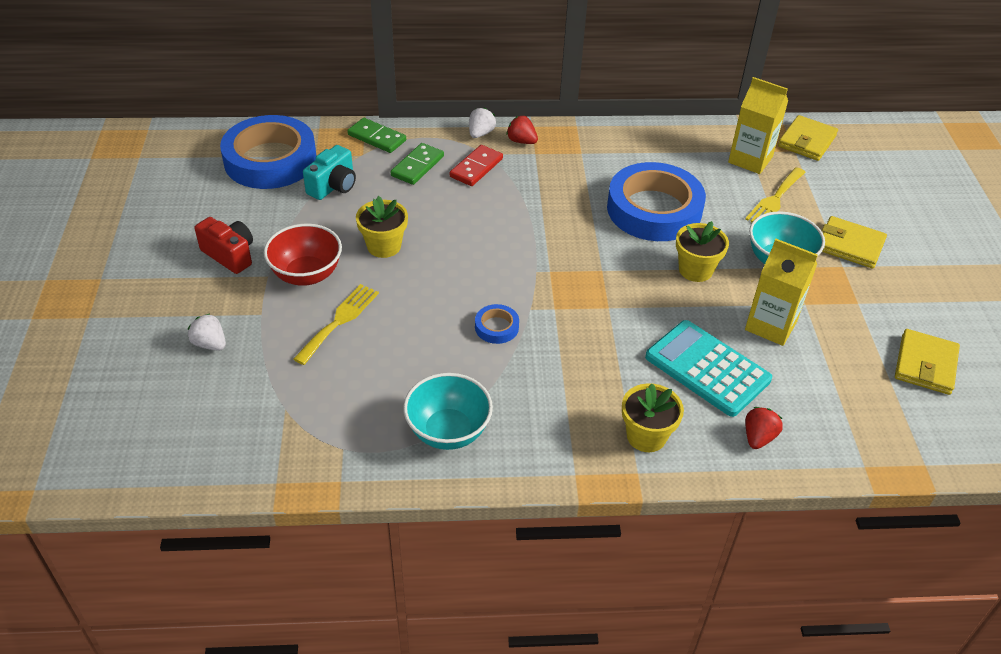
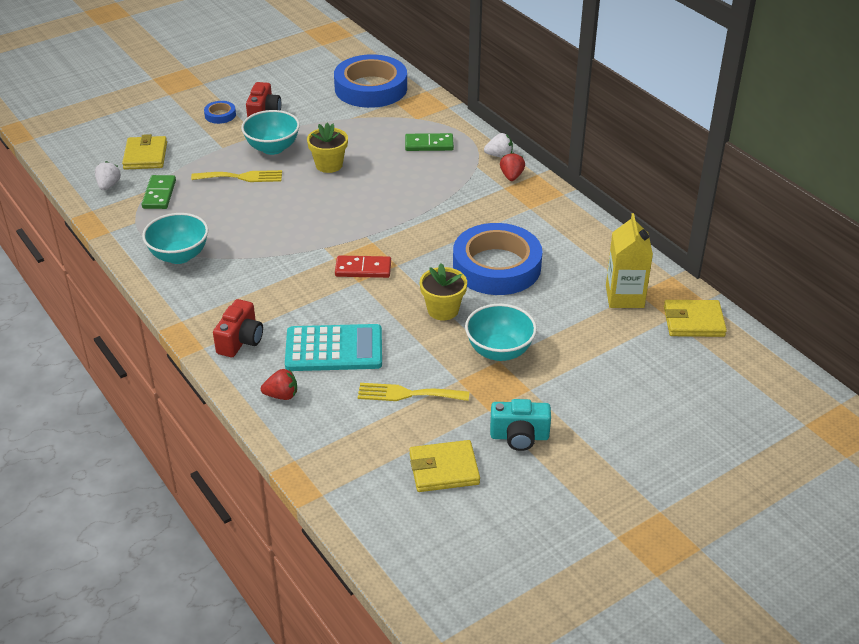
camera: 60 degrees right, 5 degrees down
white strawberry [188,314,226,351] -> white strawberry moved to [95,161,121,190]
red bowl [264,224,342,286] -> turquoise bowl [241,110,300,155]
turquoise camera [303,145,356,200] -> turquoise camera moved to [490,399,551,451]
green domino [347,118,406,153] -> green domino moved to [142,175,176,209]
red domino [449,145,503,186] -> red domino moved to [335,255,391,278]
blue tape [475,304,519,344] -> blue tape moved to [204,101,236,124]
yellow flower pot [622,383,684,452] -> red camera [213,299,263,357]
turquoise calculator [645,320,772,417] -> turquoise calculator turned 75 degrees clockwise [285,324,382,371]
yellow fork [745,167,806,222] -> yellow fork moved to [358,383,469,401]
yellow carton [745,239,818,346] -> none
yellow wallet [822,216,887,269] -> yellow wallet moved to [122,134,167,170]

